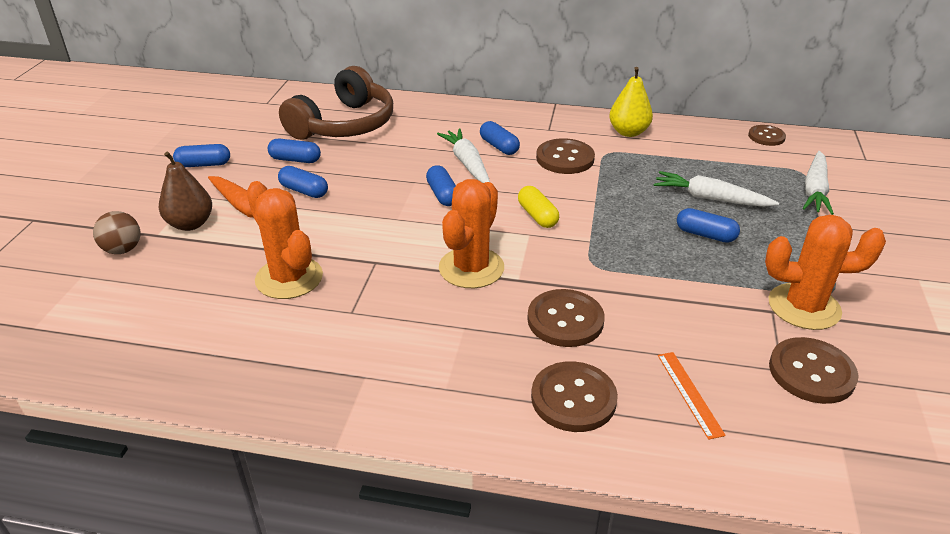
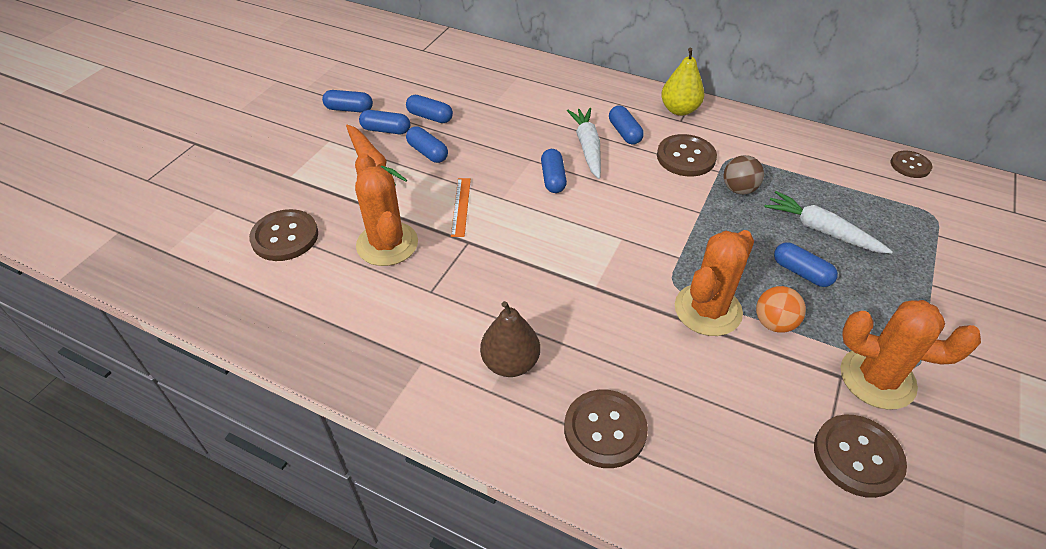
camera: 15 degrees right, 10 degrees up
brown ball [93,211,140,254] -> brown ball moved to [724,155,764,195]
brown pear [159,152,212,231] -> brown pear moved to [480,301,540,377]
brown headphones [279,66,393,140] -> none
orange cactus [439,179,504,288] -> orange cactus moved to [675,230,754,336]
yellow capsule [518,186,559,228] -> none
brown button [527,289,605,347] -> brown button moved to [249,209,318,261]
yellow pear [609,67,653,137] -> yellow pear moved to [661,48,704,116]
orange ruler [658,352,726,440] -> orange ruler moved to [451,178,471,237]
white carrot [803,151,834,215] -> none
none -> blue capsule [359,110,411,134]
none -> orange ball [756,286,806,333]

